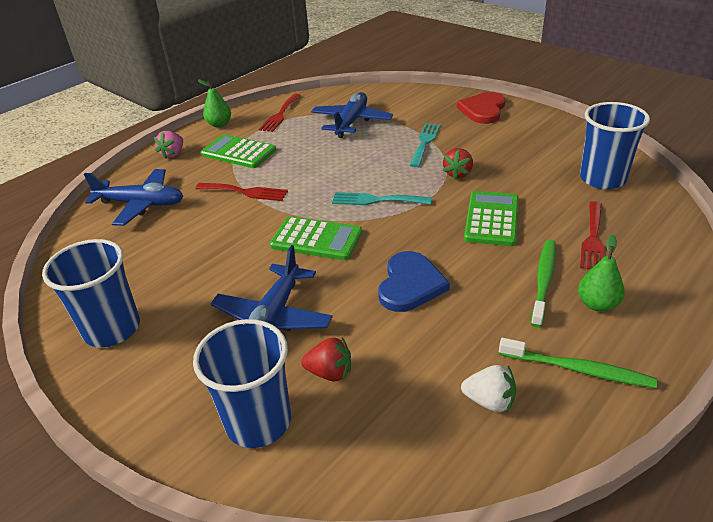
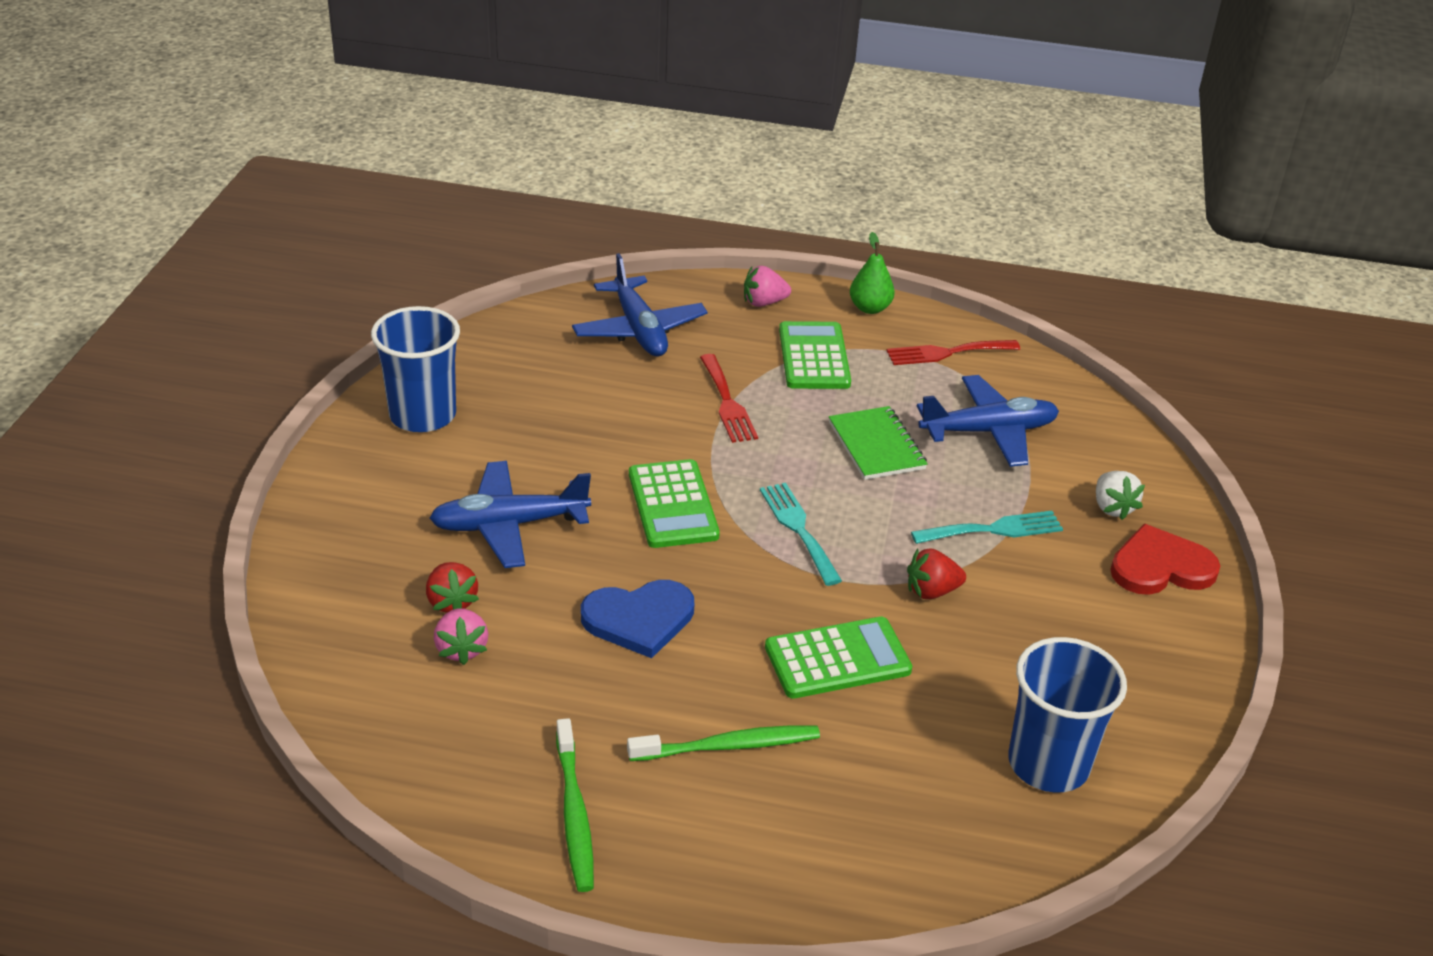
camera: 55 degrees right, 0 degrees up
blue cup [193,319,291,448] -> none
white strawberry [461,365,516,412] -> white strawberry moved to [1096,471,1145,520]
green pear [578,234,625,312] -> none
red fork [580,201,604,270] -> none
none -> pink strawberry [434,608,488,665]
none -> green notebook [829,406,928,480]

